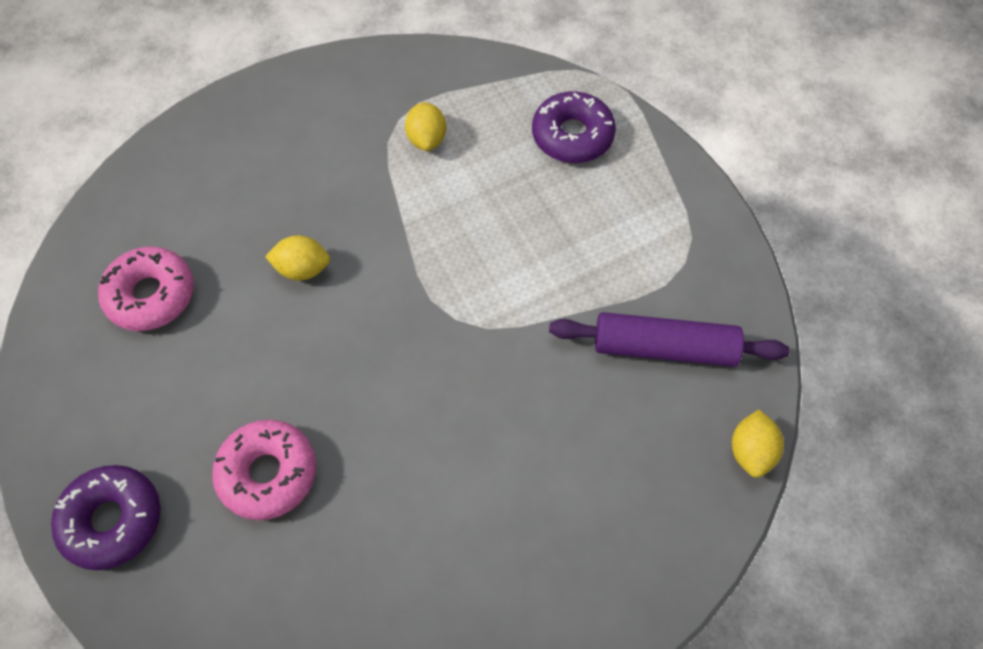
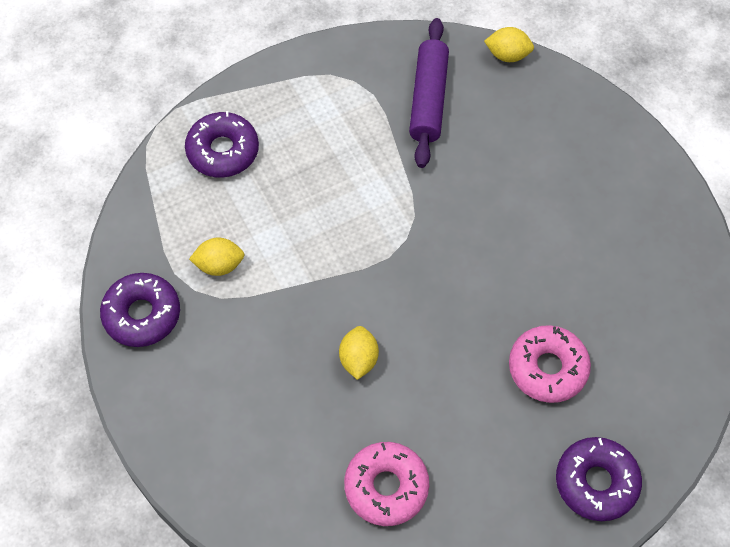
camera: 90 degrees left, 0 degrees up
none -> purple donut [100,273,180,347]

